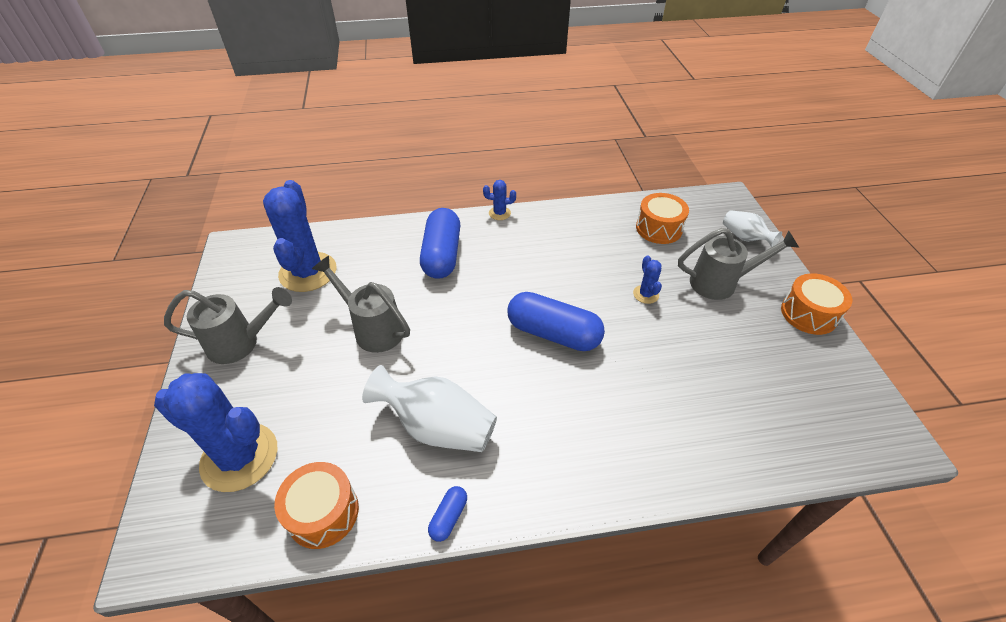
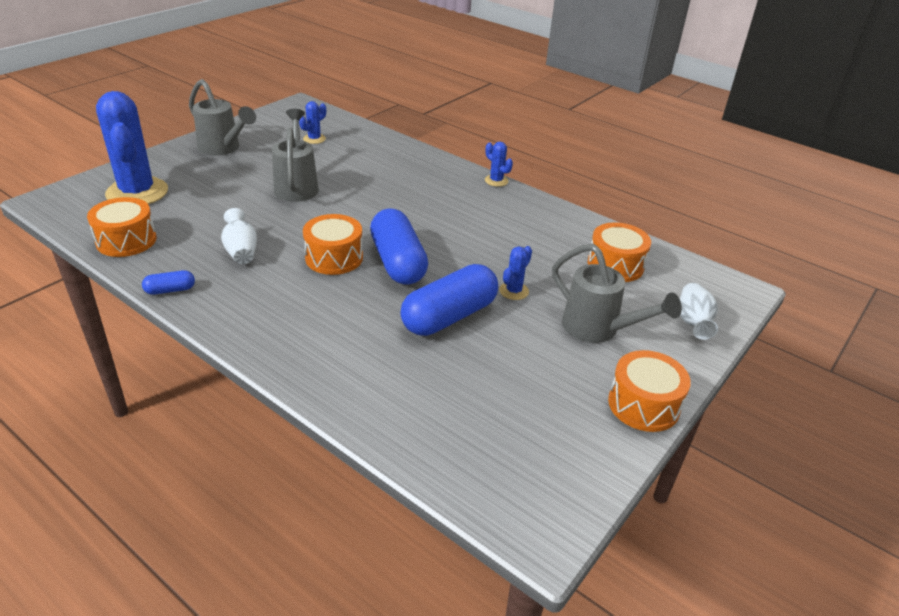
camera: 45 degrees right, 10 degrees down
blue cactus [263,180,336,292] -> blue cactus [299,101,326,144], size x0.44
white vase [362,365,497,452] -> white vase [221,208,257,264], size x0.58
blue capsule [420,208,460,279] -> blue capsule moved to [400,264,498,336]
none -> orange drum [303,214,363,275]

